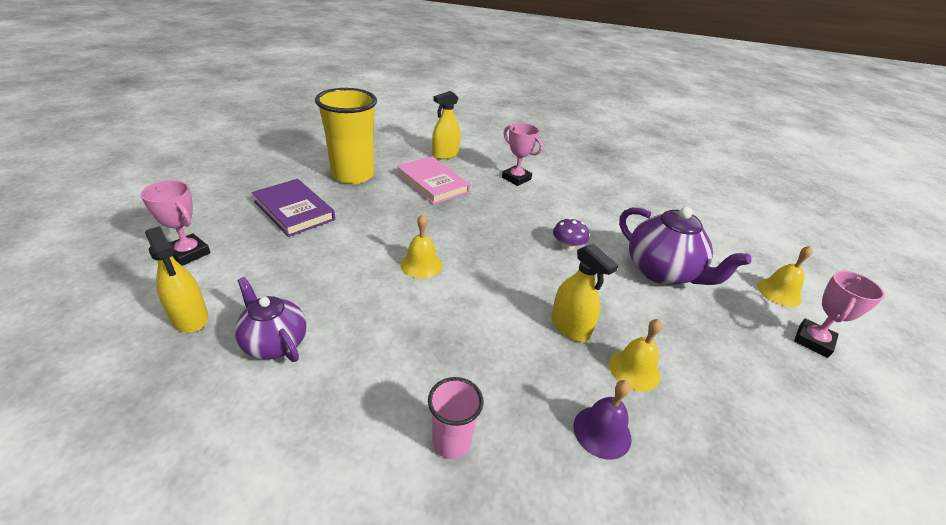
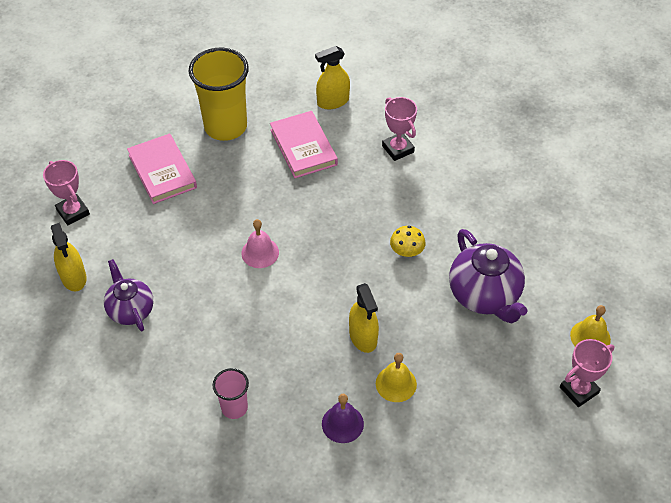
camera: 20 degrees right, 15 degrees up
purple book [252,179,335,237] -> pink book [127,134,197,204]
yellow bell [400,214,442,279] -> pink bell [241,219,279,268]
purple mushroom [553,218,589,250] -> yellow mushroom [390,226,426,257]

